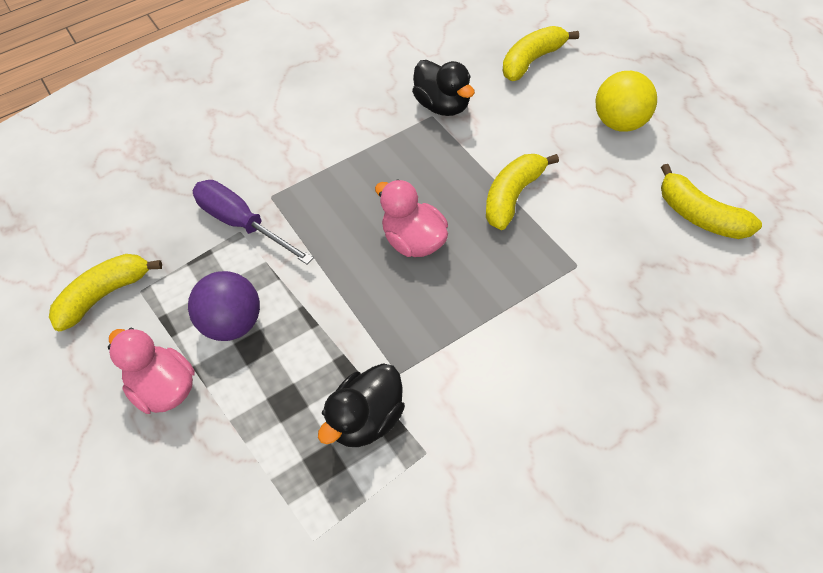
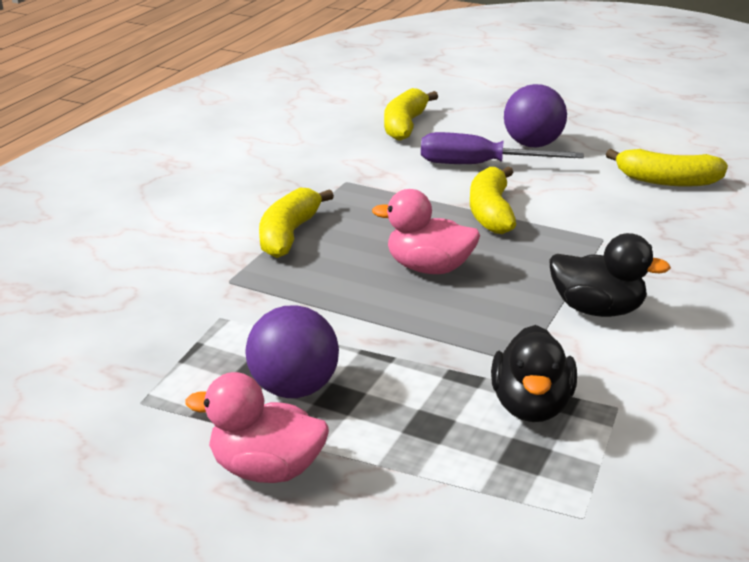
camera: 35 degrees left, 25 degrees down
yellow banana [49,254,162,331] -> yellow banana moved to [259,188,334,258]
purple screwdriver [193,180,314,265] -> purple screwdriver moved to [421,132,584,164]
black duck [412,60,475,116] -> black duck moved to [550,233,671,317]
yellow ball [596,71,657,132] -> purple ball [504,84,567,147]

